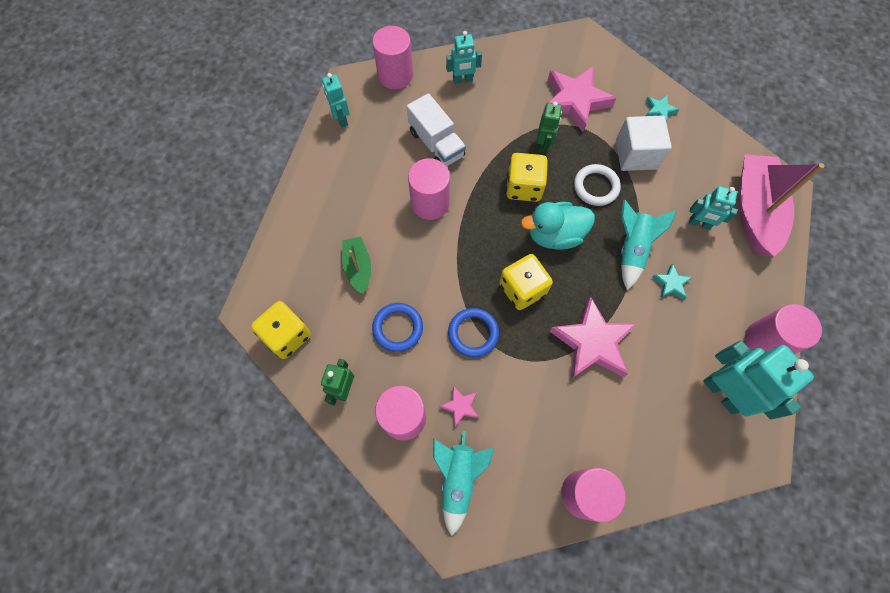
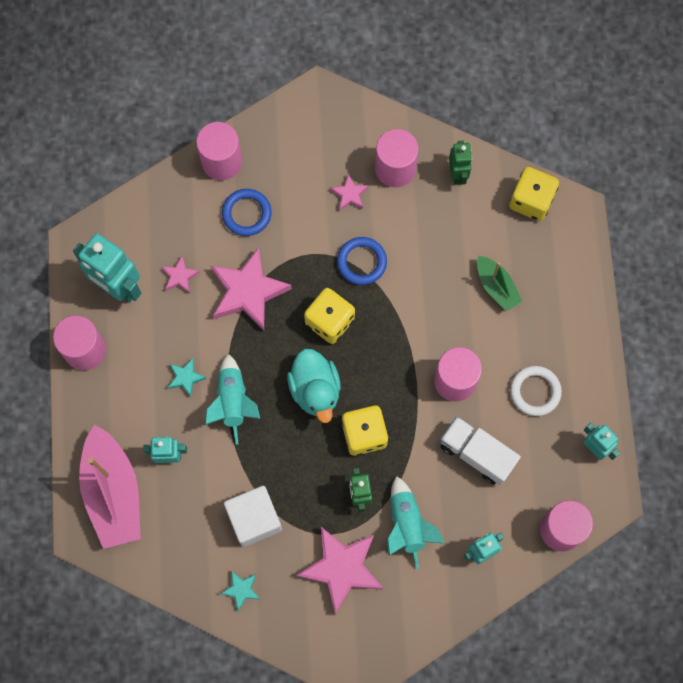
camera: 160 degrees right, 5 degrees up
blue ring [372,303,423,352] -> blue ring moved to [222,189,272,236]
turquoise rocket [433,431,494,536] -> turquoise rocket moved to [387,476,444,569]
turquoise duck [521,202,595,250] -> turquoise duck turned 105 degrees clockwise [287,349,341,423]
white ring [574,164,621,206] -> white ring moved to [510,366,562,416]
none -> pink star [161,256,200,293]

